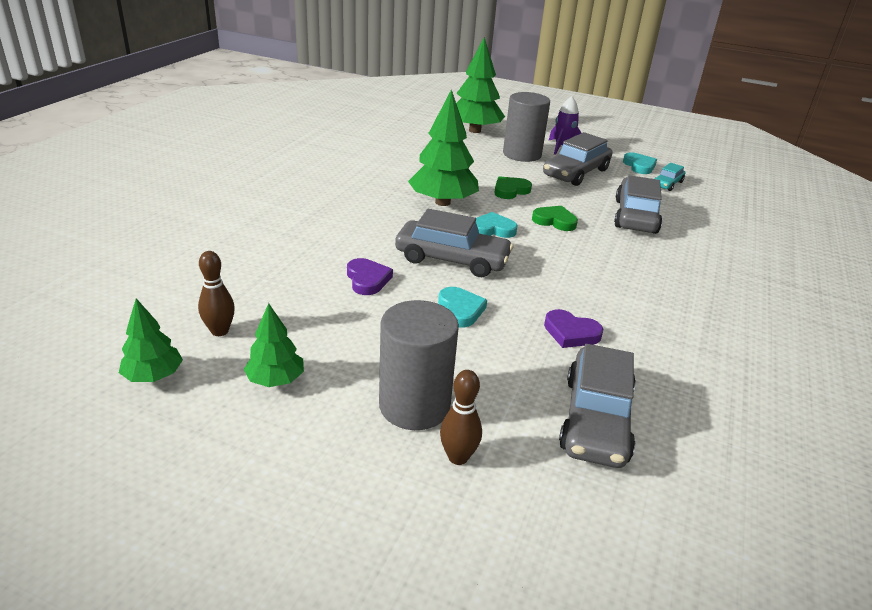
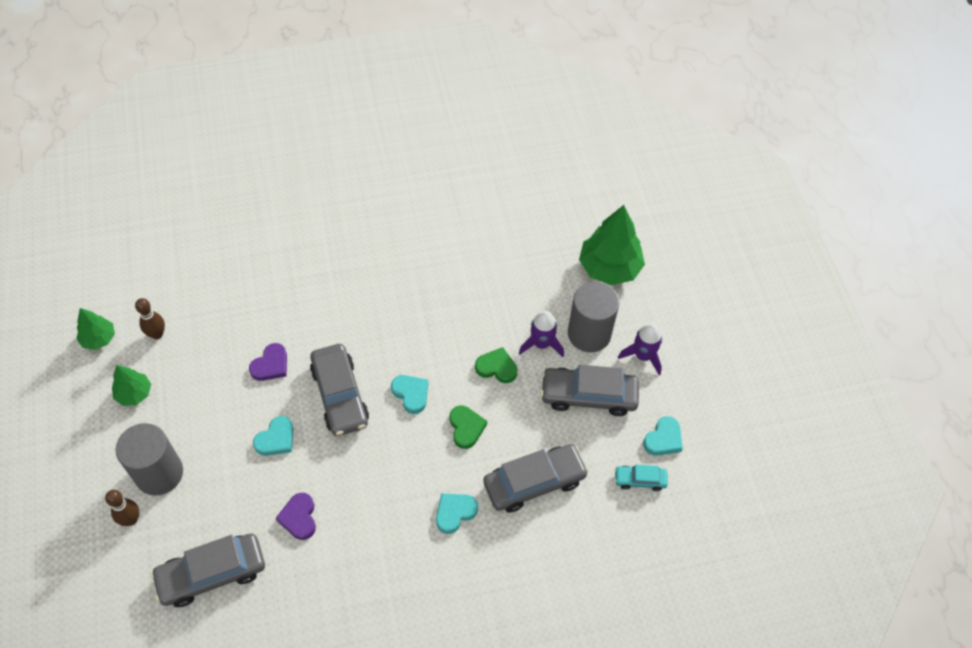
camera: 55 degrees right, 25 degrees up
green tree [408,89,479,206] -> none
none -> turquoise heart [436,493,478,534]
none -> purple rocket [519,311,564,357]

